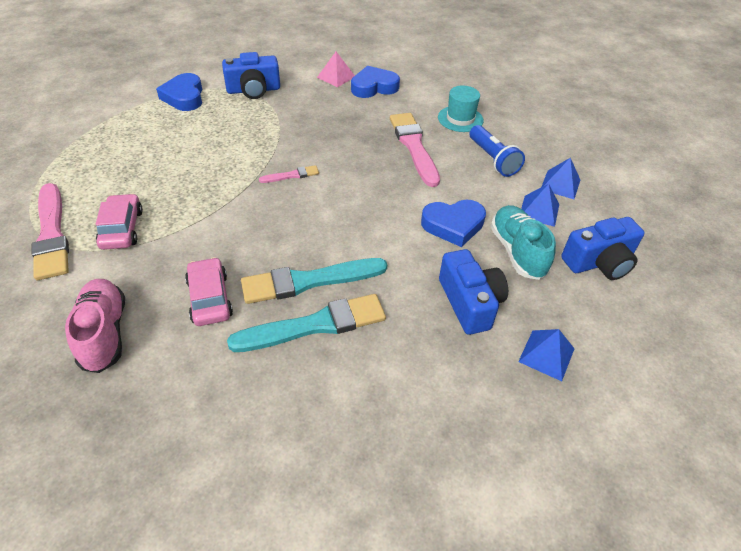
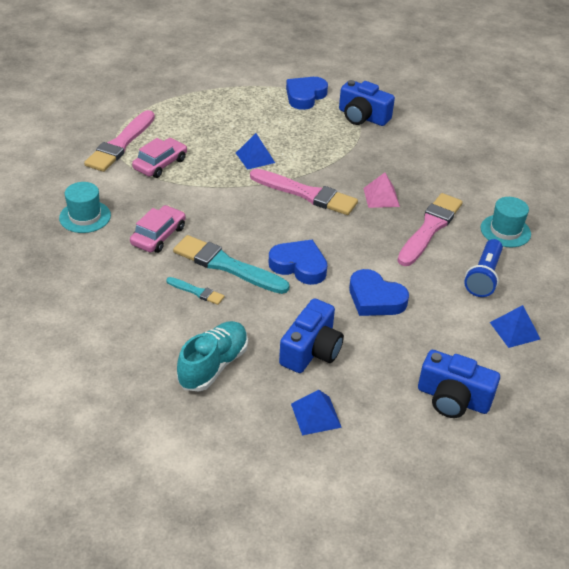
camera: 45 degrees right, 5 degrees down
pink shoe [65,279,125,373] -> turquoise hat [59,182,111,233]
turquoise brush [227,294,386,352] -> turquoise brush [166,277,225,305], size x0.49
pink brush [259,165,319,183] -> pink brush [250,169,358,215], size x2.06
pink pyramid [317,52,355,87] -> pink pyramid moved to [363,173,400,208]
blue heart [351,66,400,98] -> blue heart moved to [269,240,327,285]
turquoise shoe [491,205,556,280] -> turquoise shoe moved to [177,321,248,392]
blue pyramid [521,184,559,227] -> blue pyramid moved to [236,133,275,170]

